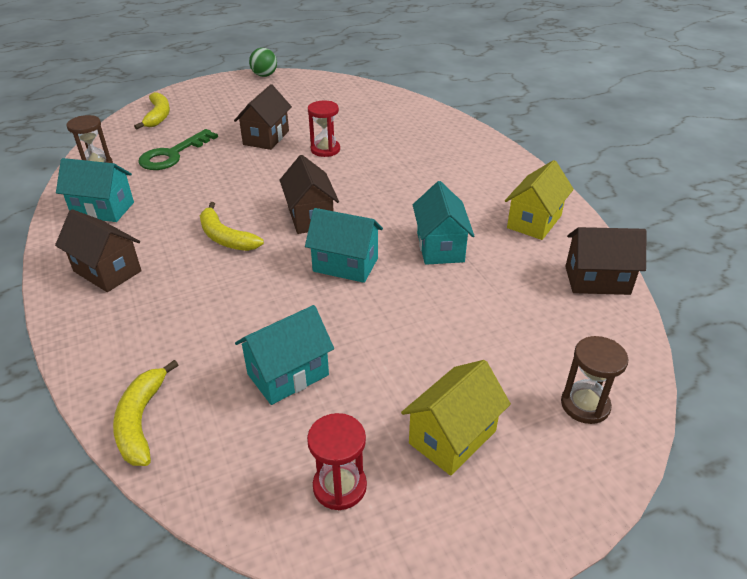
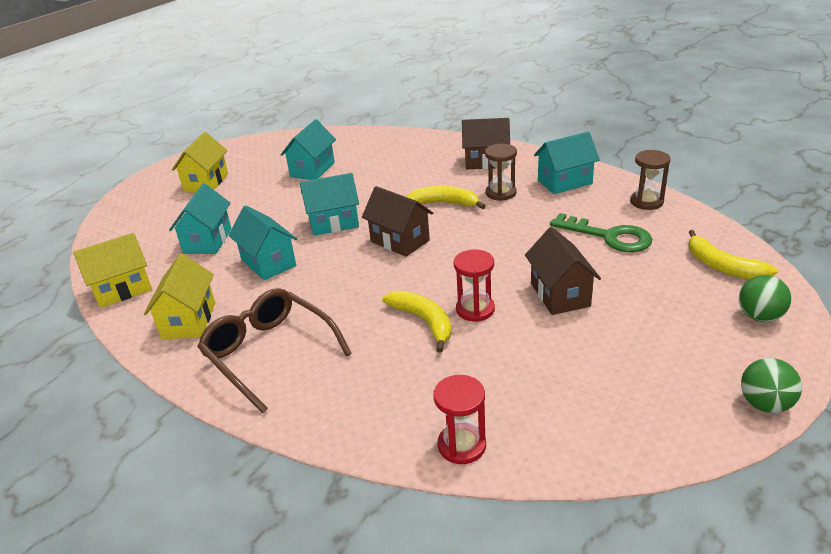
camera: 150 degrees right, 5 degrees down
yellow banana [113,360,178,466] -> yellow banana moved to [382,290,452,353]
green key [138,129,218,170] -> green key turned 120 degrees clockwise [550,213,652,252]
red hourglass [307,413,367,510] -> red hourglass moved to [433,375,486,464]
brown hourglass [561,336,629,424] -> brown hourglass moved to [485,144,517,201]
brown house [565,227,647,295] -> yellow house [73,233,152,308]
none -> turquoise house [169,183,231,254]
none -> brown glasses [197,288,352,413]
none -> green ball [739,275,791,322]

